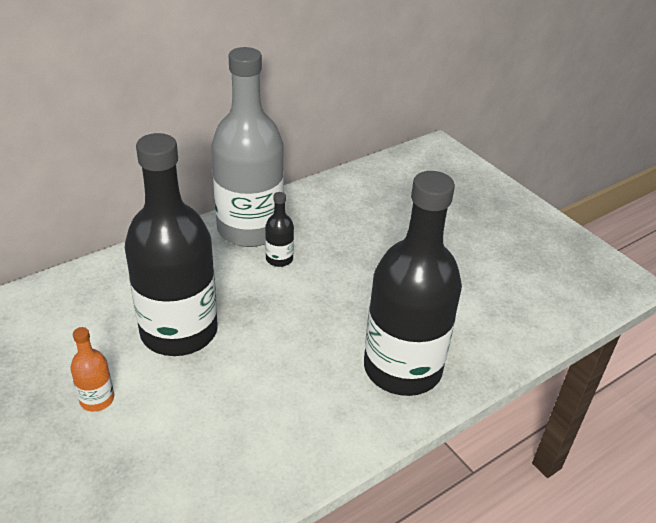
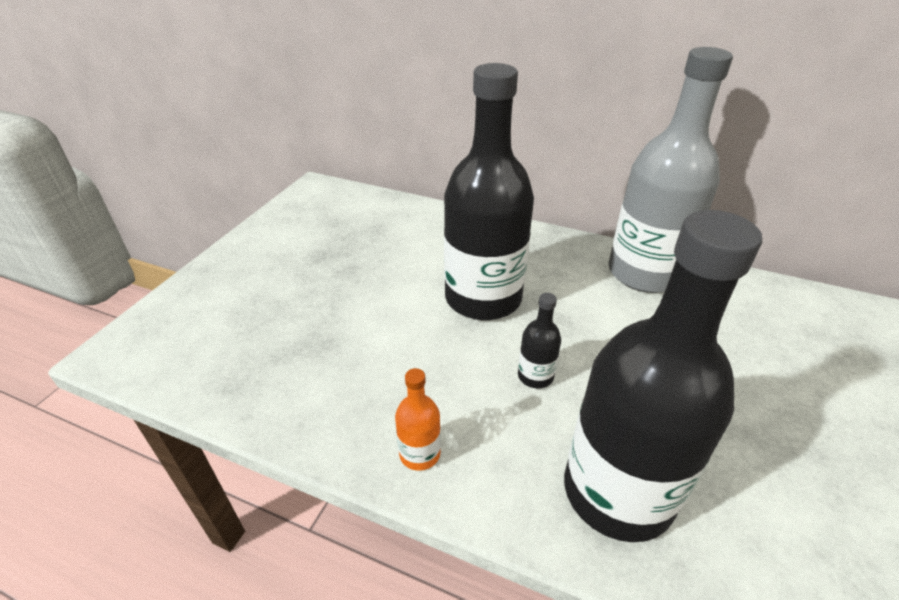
camera: 60 degrees right, 0 degrees up
orange bottle [70,327,114,412] -> orange bottle moved to [395,368,441,471]
black bottle [265,192,294,267] -> black bottle moved to [518,293,561,388]

